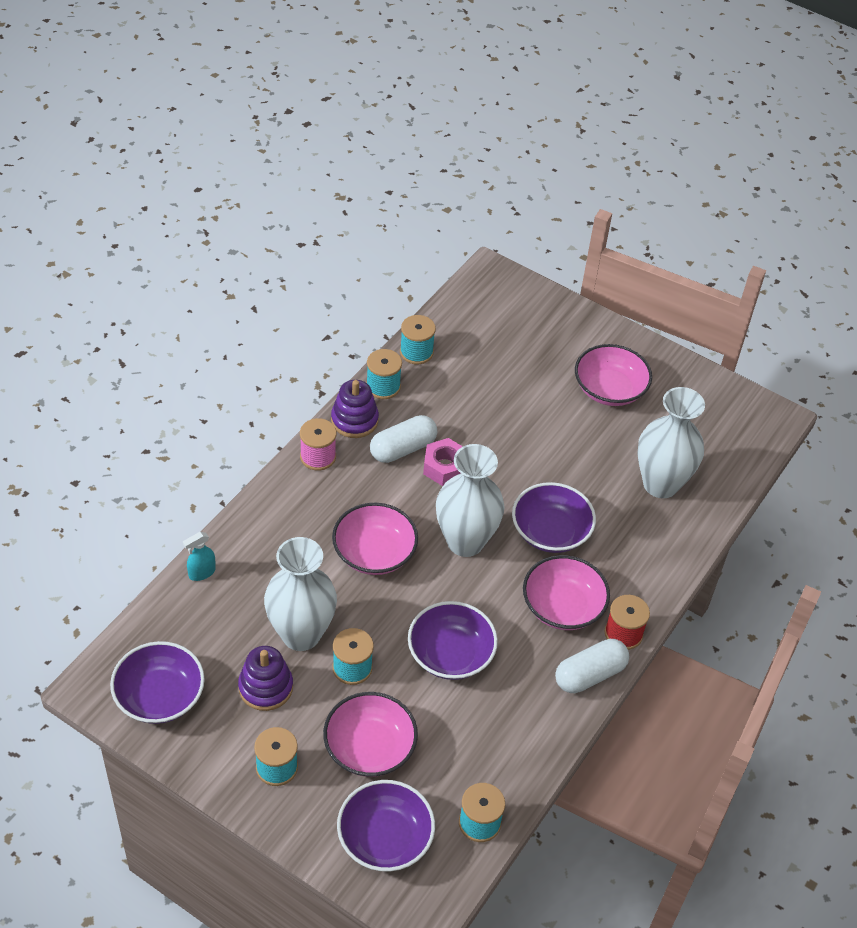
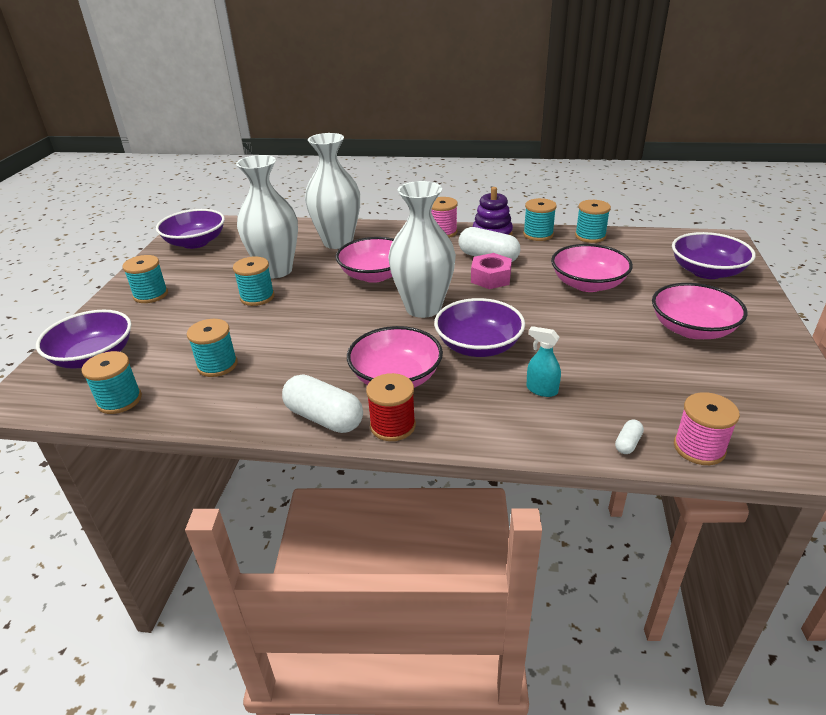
camera: 70 degrees right, 15 degrees down
turquoise spray bottle [183,532,216,581] -> turquoise spray bottle moved to [527,326,561,397]
purple stacking toy [238,646,293,711] -> none
pink bowl [323,692,418,777] -> pink bowl moved to [551,244,633,292]
purple bowl [408,601,498,680] -> purple bowl moved to [672,232,755,279]
white vase [637,387,705,498] -> white vase moved to [305,133,360,249]
none -> turquoise spool [187,319,238,377]
none -> white capsule [615,420,644,454]
none -> pink spool [674,392,740,465]

